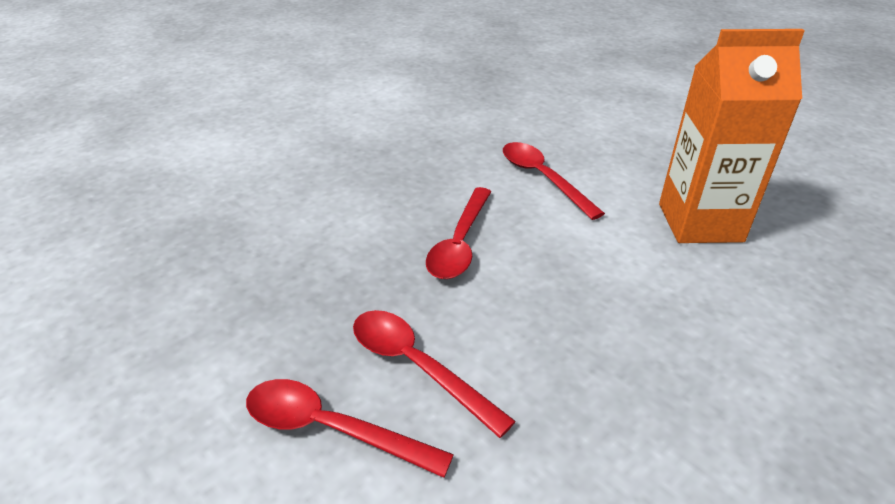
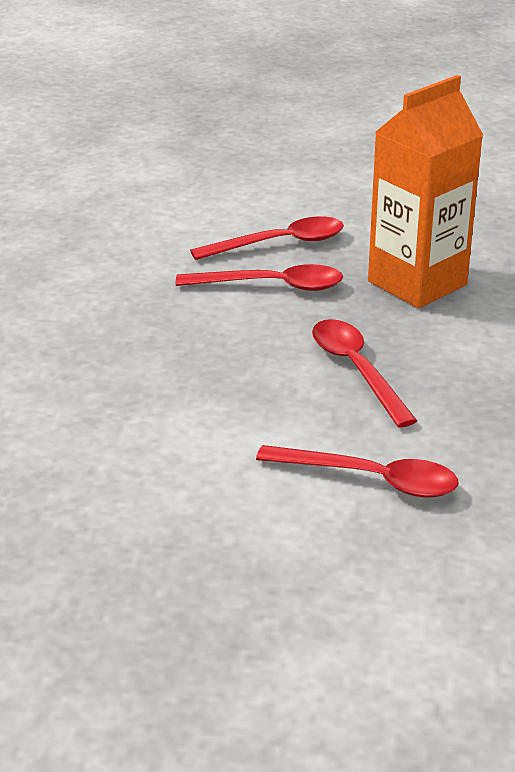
camera: 140 degrees right, 5 degrees down
orange carton [659,29,805,243] -> orange carton moved to [368,75,483,308]

